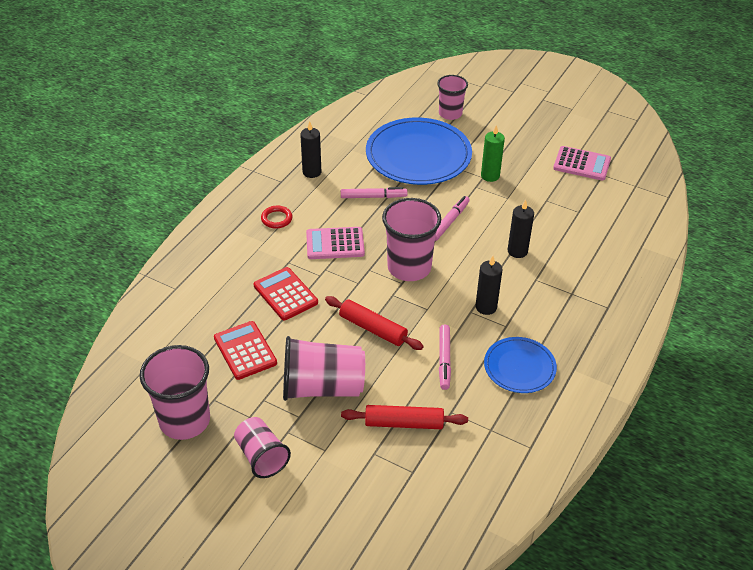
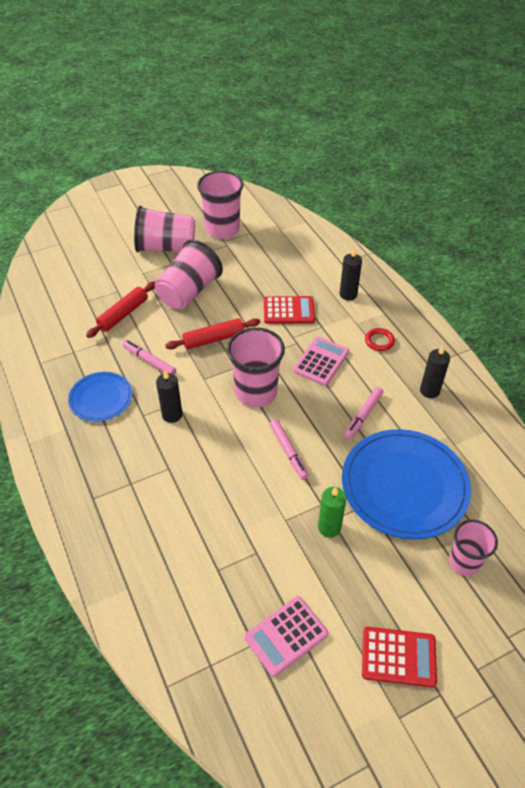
camera: 125 degrees right, 5 degrees up
red calculator [214,321,277,380] -> red calculator moved to [362,627,437,688]
pink cup [234,417,291,478] -> pink cup [134,206,195,252], size x1.59
black candle [508,200,534,258] -> black candle moved to [340,248,362,300]

